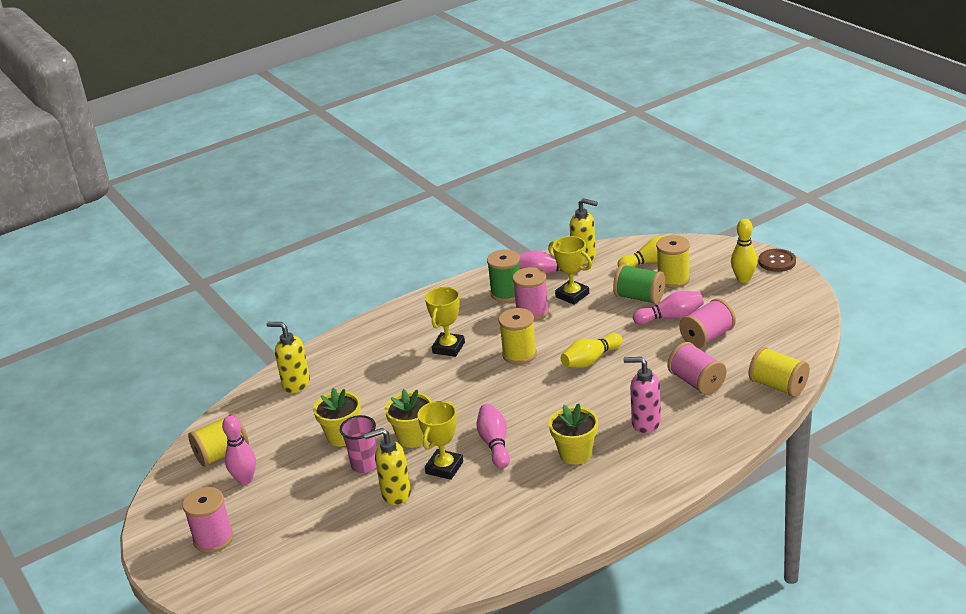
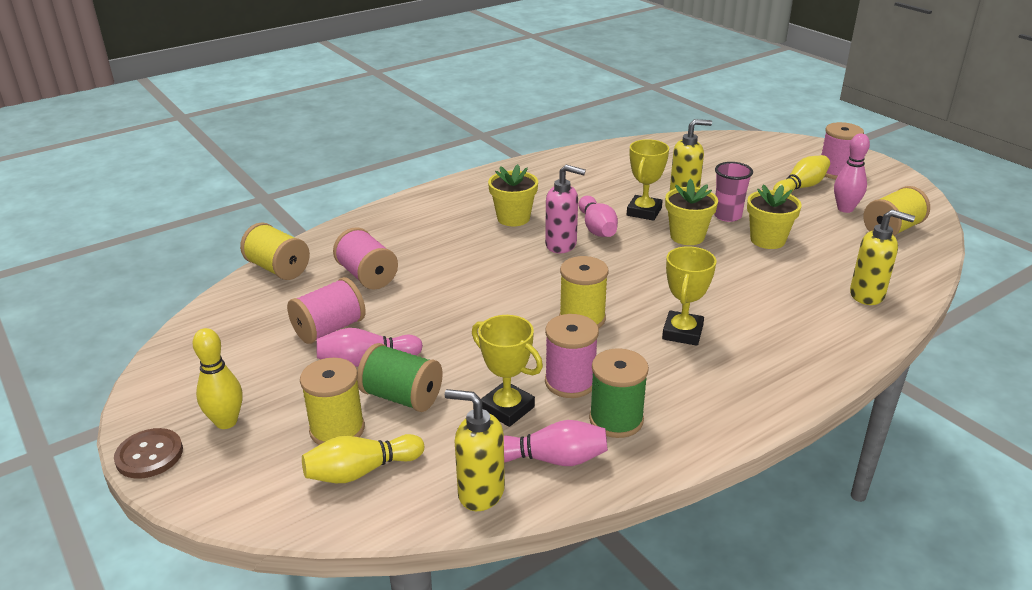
camera: 175 degrees right, 0 degrees up
yellow bowling pin [561,333,623,368] -> yellow bowling pin moved to [773,155,830,193]
pink soap dispenser [624,357,661,433] -> pink soap dispenser moved to [545,165,586,253]

